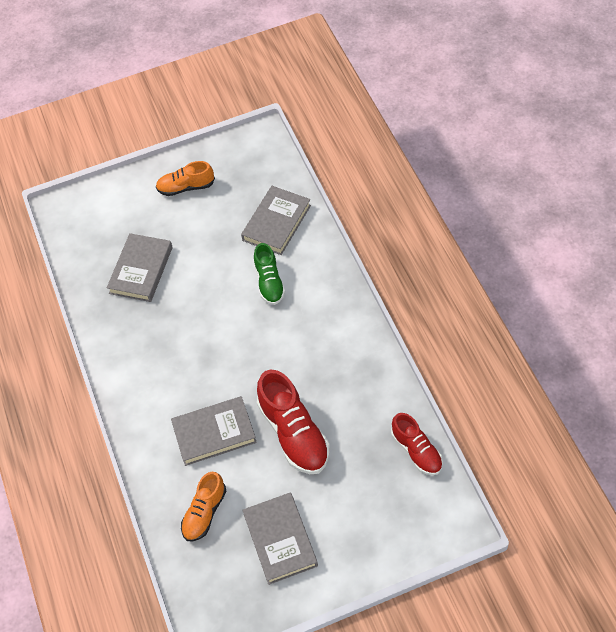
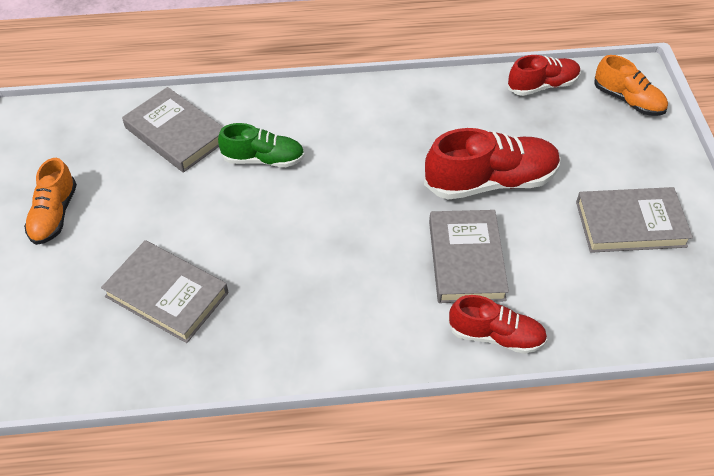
camera: 80 degrees left, 5 degrees down
orange shoe [181,472,226,542] -> orange shoe moved to [594,55,668,116]
none -> red shoe [448,295,547,354]

